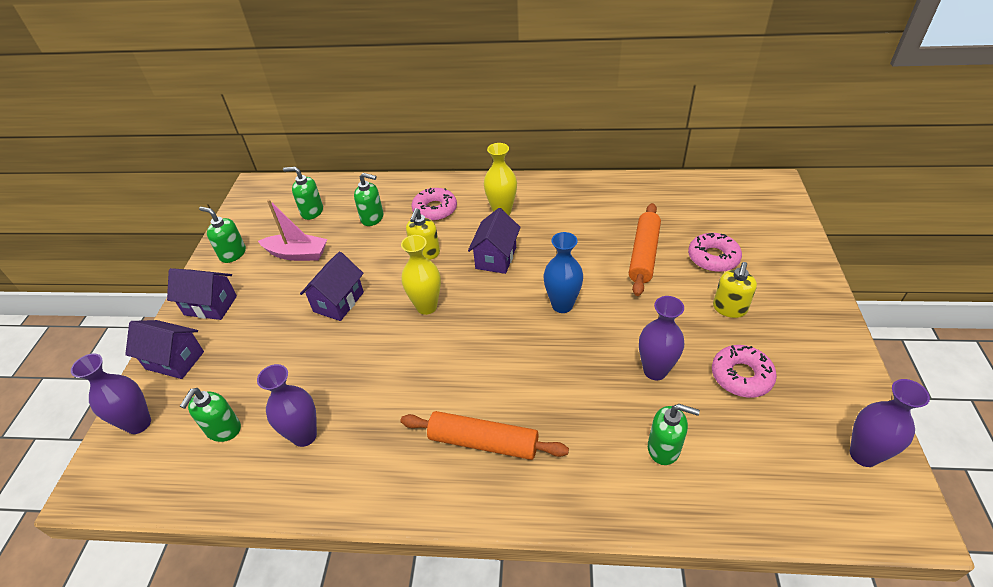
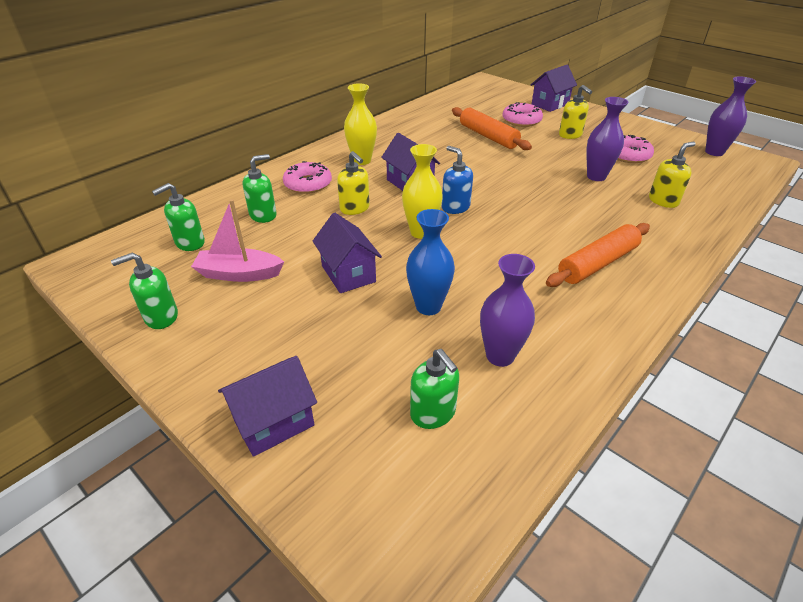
camera: 55 degrees left, 5 degrees down
purple vase [71,353,151,434] -> none
purple house [167,268,237,320] -> purple house moved to [531,65,577,112]
pink boat [258,199,327,261] -> pink boat turned 135 degrees counterclockwise [191,199,284,282]
blue vase [544,232,583,313] -> blue vase moved to [406,209,455,315]
green soap dispenser [648,404,700,465] -> yellow soap dispenser [649,142,696,208]
none -> blue soap dispenser [442,146,473,214]

